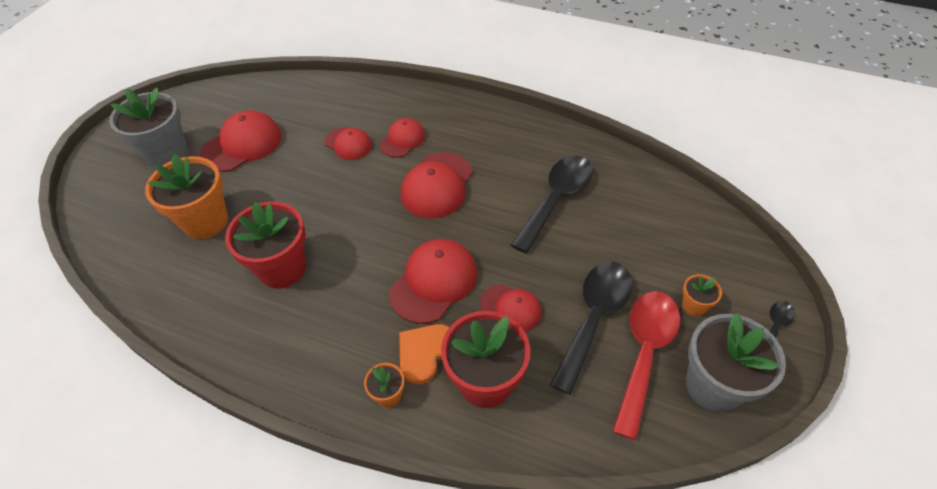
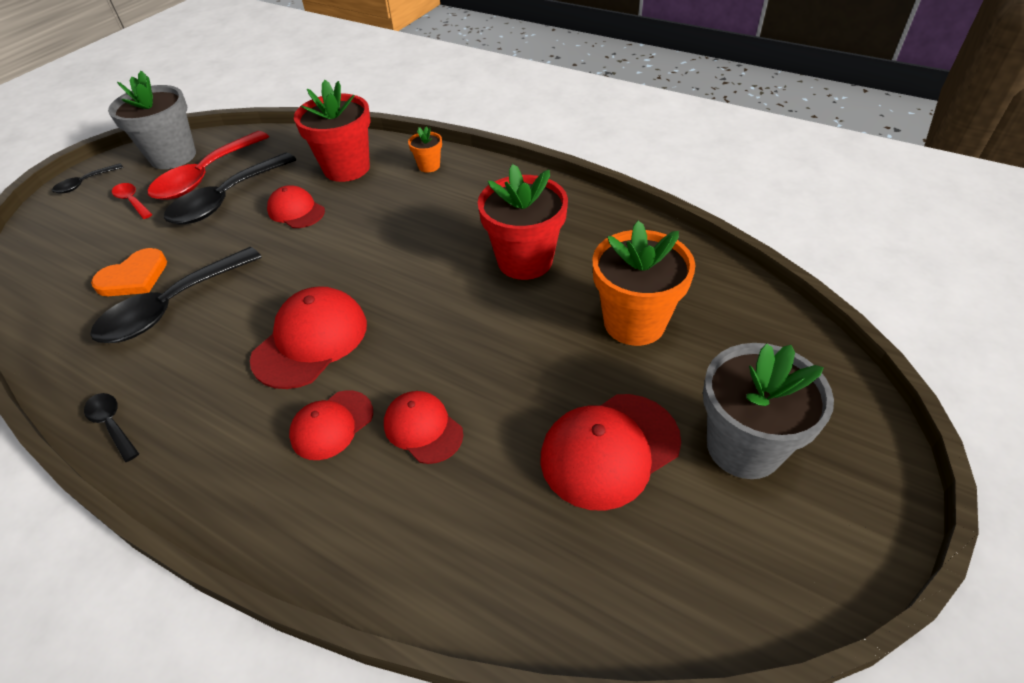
camera: 170 degrees left, 5 degrees down
red cap [389,239,477,324] -> none
orange heart [399,324,450,384] -> orange heart moved to [91,248,167,296]
orange flower pot [682,274,722,316] -> red spoon [112,183,152,219]
none -> black spoon [84,393,139,462]

